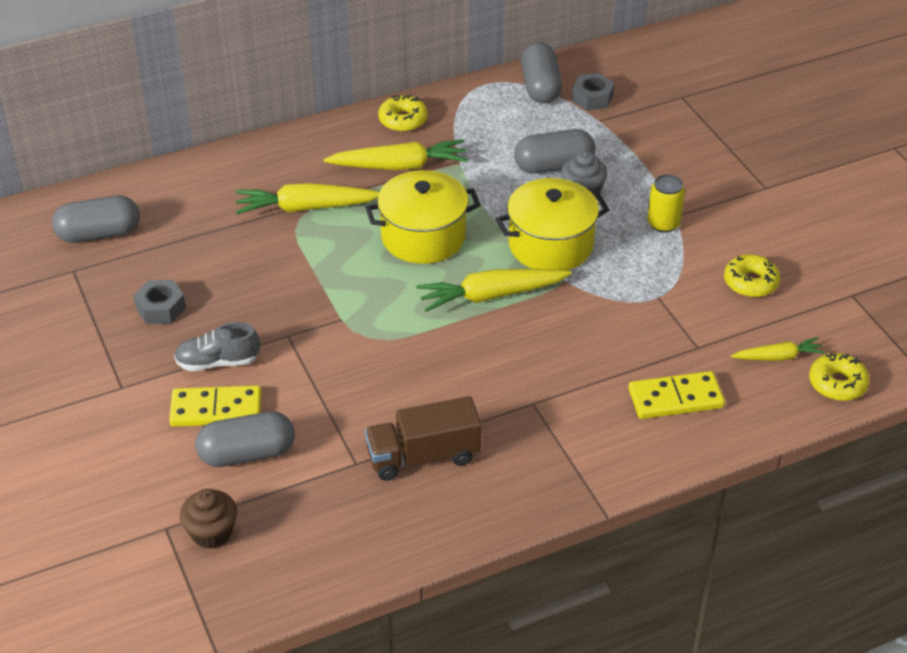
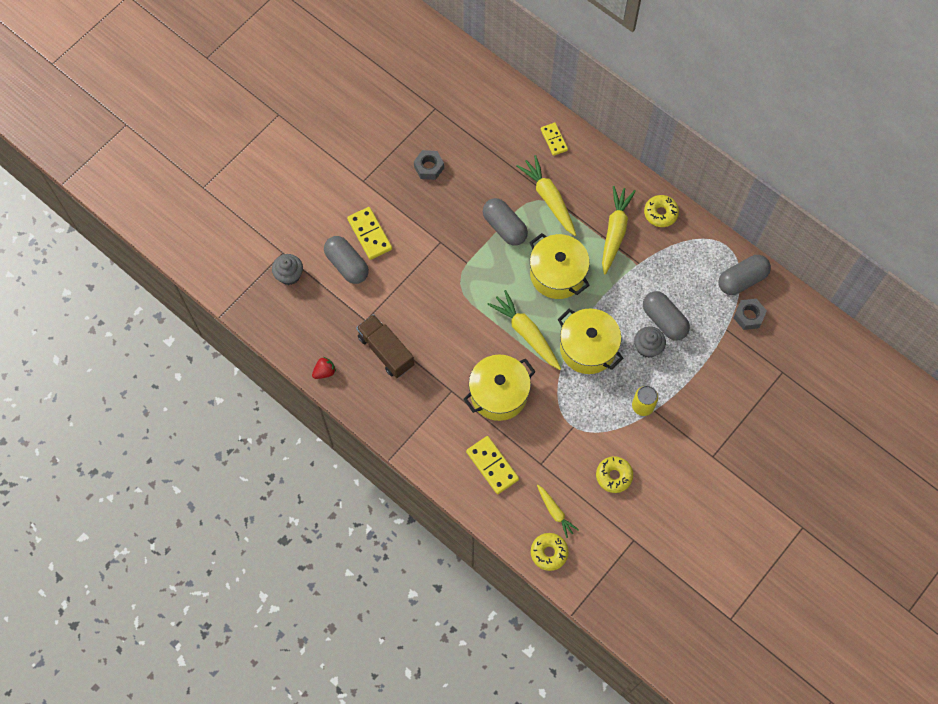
camera: 65 degrees right, 25 degrees up
grey capsule [52,196,140,243] -> grey capsule moved to [483,198,528,246]
grey shoe [174,322,260,371] -> none
brown cupcake [180,489,237,549] -> grey cupcake [272,254,303,285]
yellow carrot [324,139,468,170] -> yellow carrot turned 135 degrees counterclockwise [602,186,636,274]
none -> red strawberry [312,357,336,379]
none -> yellow pot [463,355,536,421]
none -> yellow domino [541,122,568,156]

